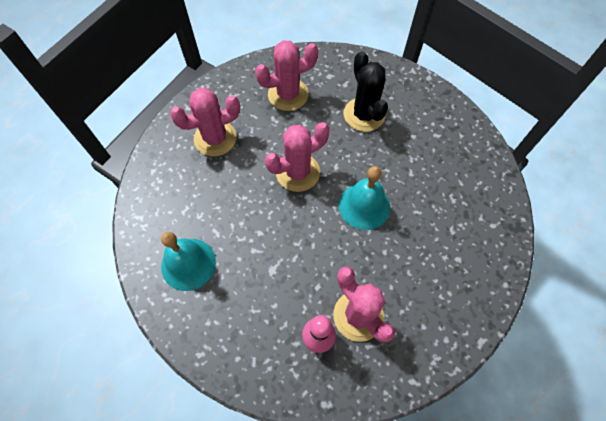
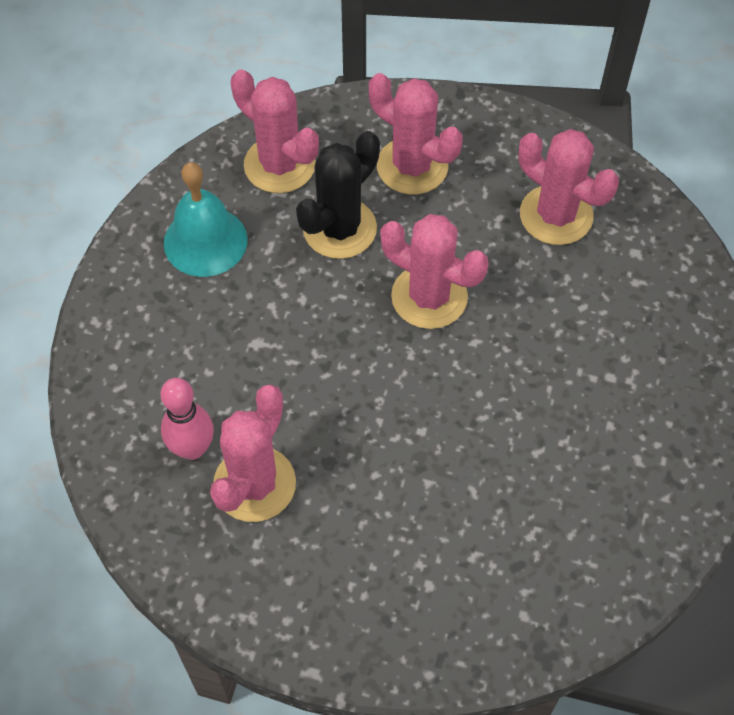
camera: 60 degrees right, 5 degrees down
turquoise bell [339,166,390,230] -> none
black cactus [344,51,388,132] -> black cactus moved to [296,131,380,259]
none -> pink cactus [230,69,319,193]

